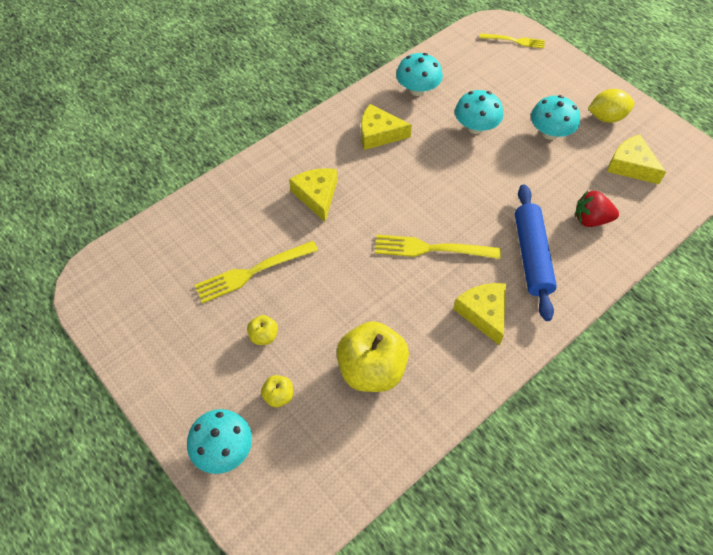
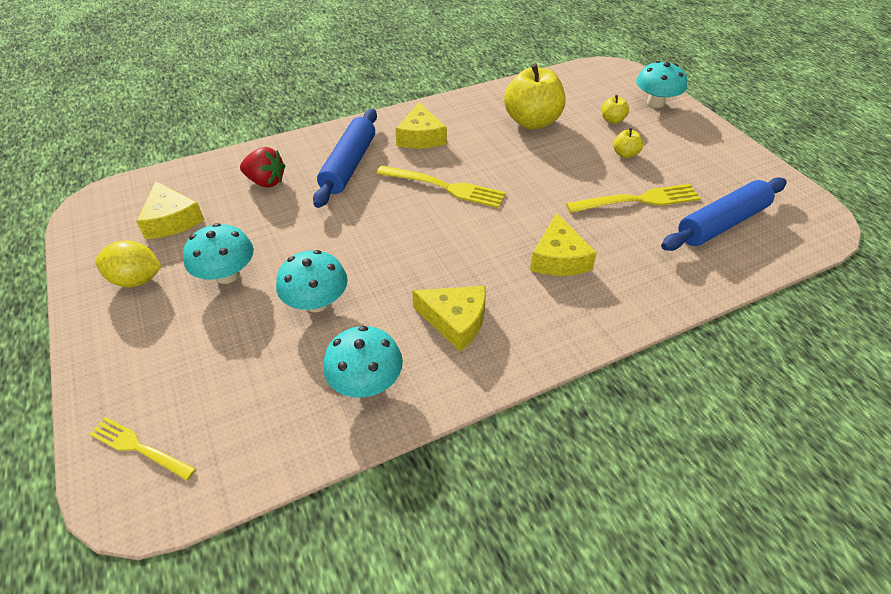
camera: 165 degrees left, 10 degrees down
none -> blue rolling pin [661,177,787,251]

